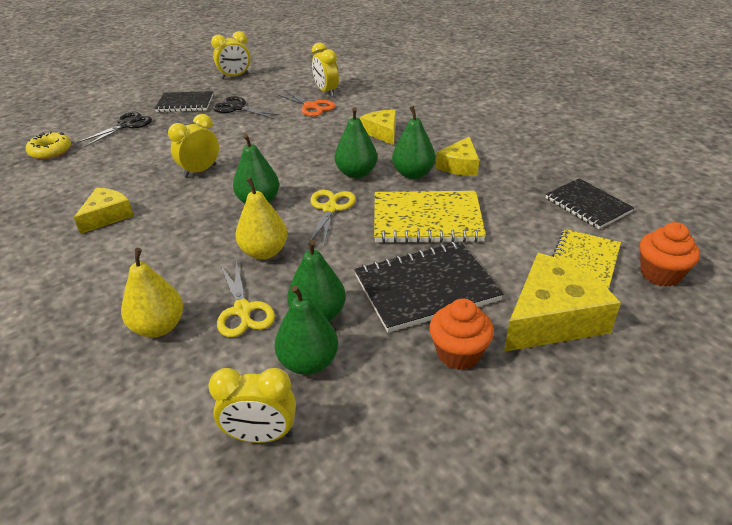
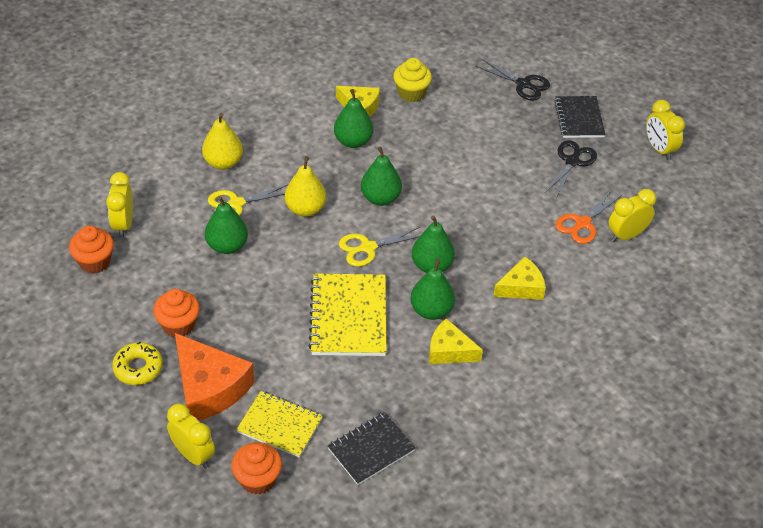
camera: 85 degrees right, 10 degrees up
yellow donut [26,131,71,159] -> yellow donut moved to [112,342,163,385]
yellow clock [168,114,219,178] -> yellow clock moved to [167,404,215,469]
green pear [275,285,338,375] -> green pear moved to [334,89,373,148]
yellow scissors [308,190,356,247] -> yellow scissors turned 150 degrees clockwise [339,227,421,267]
black notebook [354,242,504,333] -> none
yellow cheese [504,253,621,352] -> orange cheese [175,333,255,421]
none -> orange cupcake [69,226,114,273]
none -> yellow cupcake [393,58,432,102]

